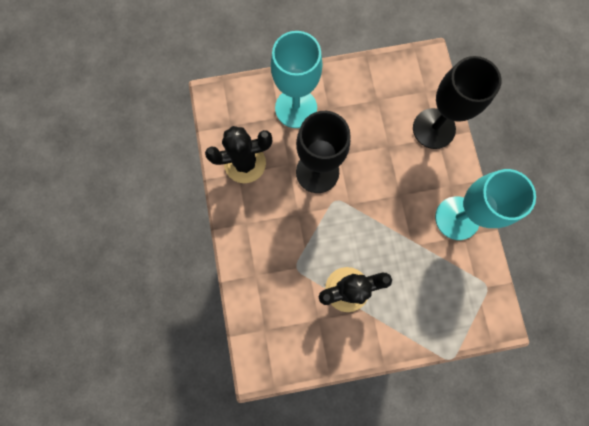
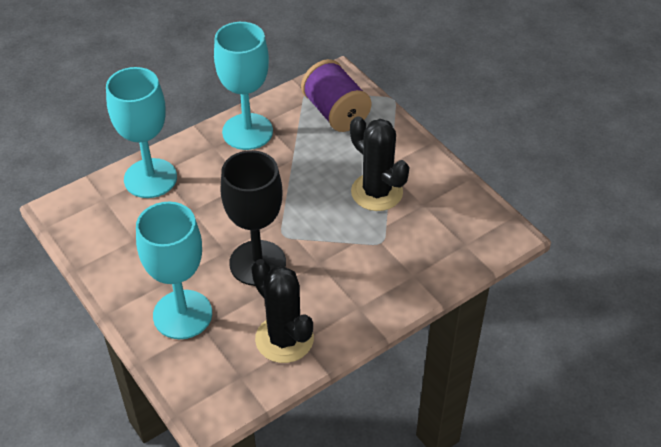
camera: 115 degrees left, 30 degrees down
black goblet [413,56,502,149] -> turquoise goblet [106,67,177,198]
none -> purple spool [301,59,372,132]

